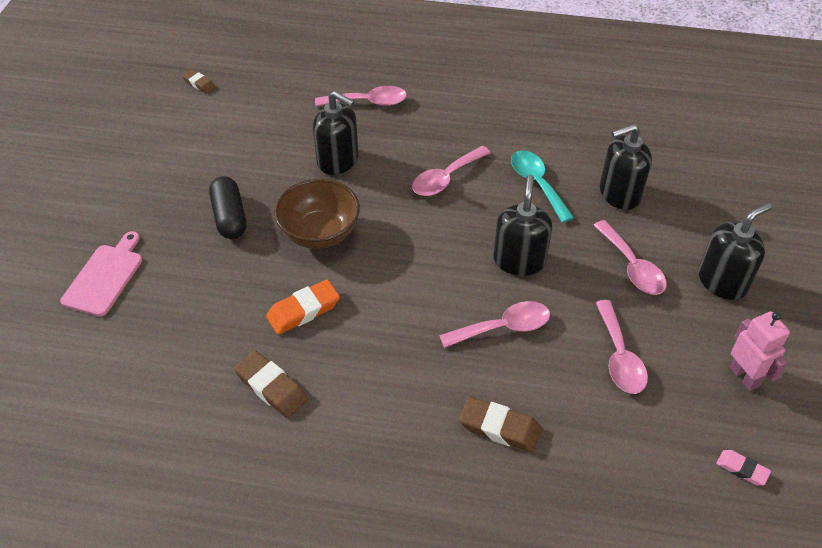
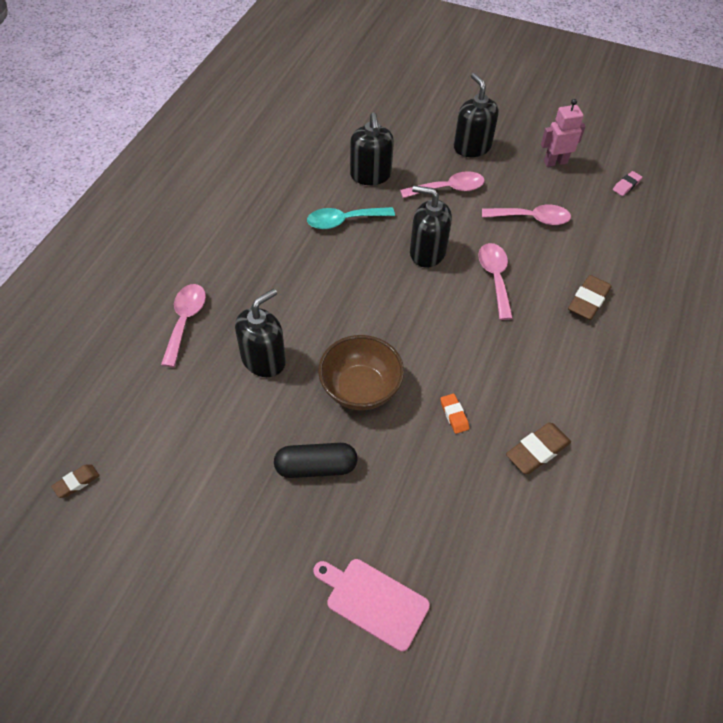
camera: 80 degrees left, 5 degrees up
orange eraser [266,280,340,335] -> orange eraser [440,394,469,434], size x0.59
pink spoon [412,146,491,196] -> none

